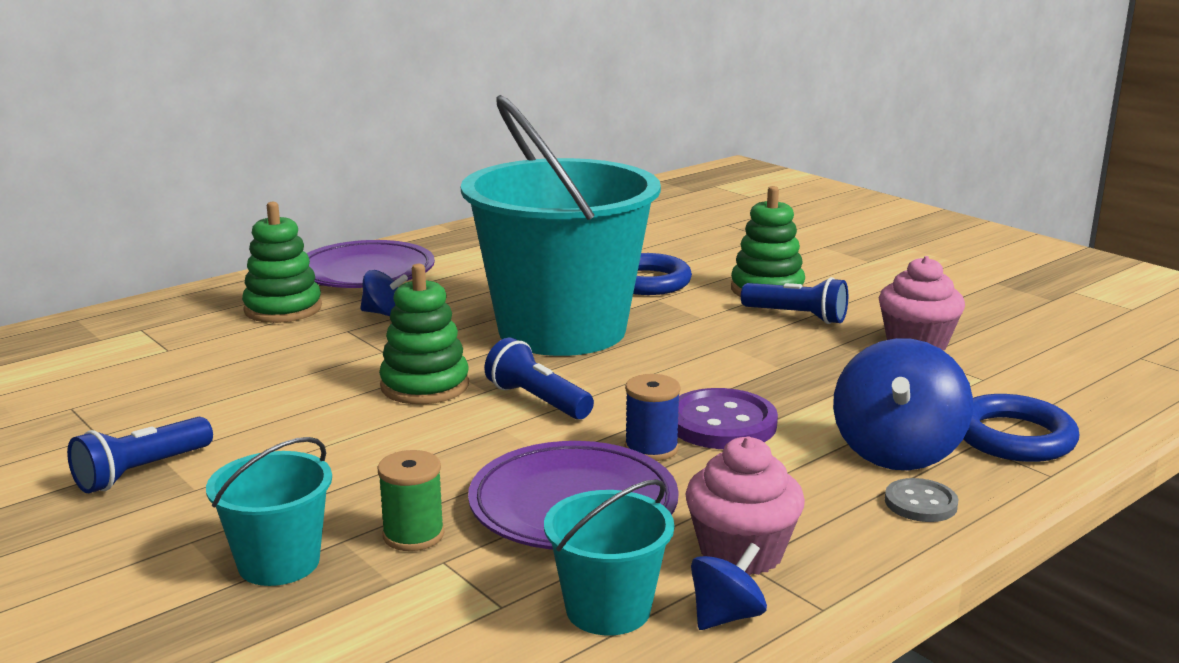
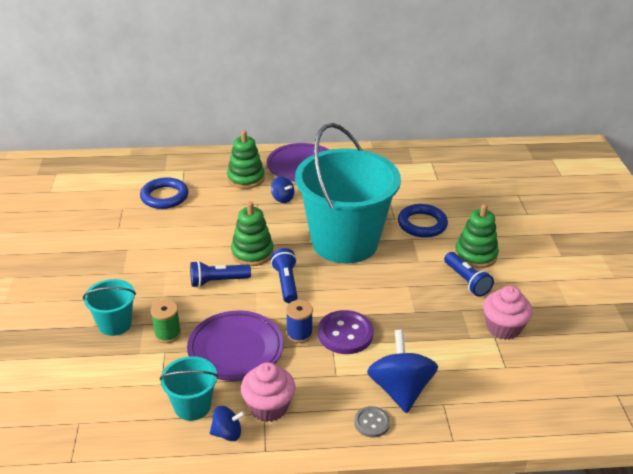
camera: 35 degrees right, 15 degrees up
blue flashlight [67,417,213,493] -> blue flashlight moved to [190,261,251,287]
blue spinning top [833,338,973,470] -> blue spinning top turned 120 degrees clockwise [367,330,438,413]
blue ring [963,394,1079,462] -> blue ring moved to [140,177,188,209]

